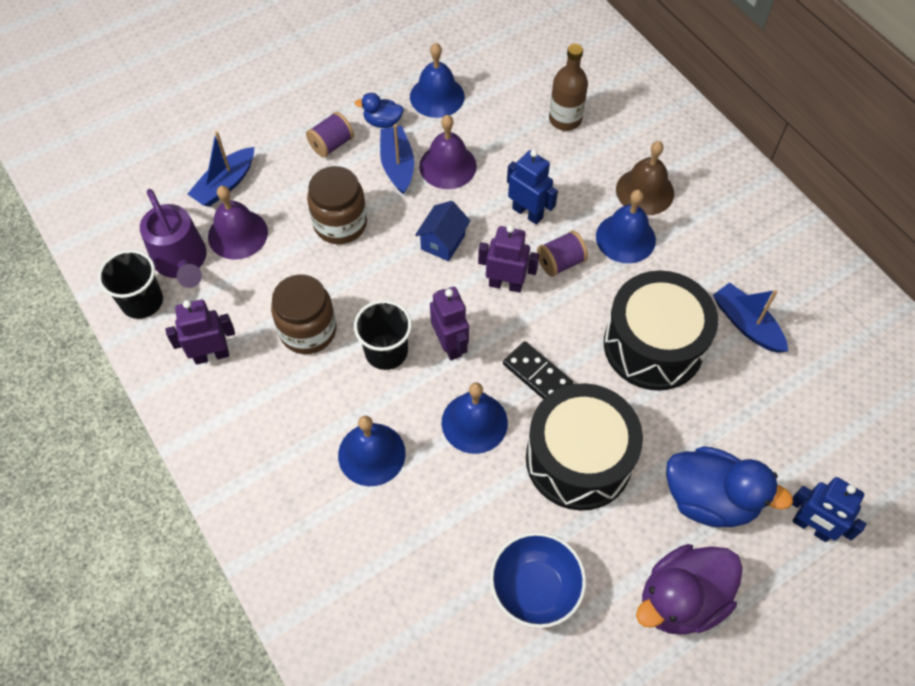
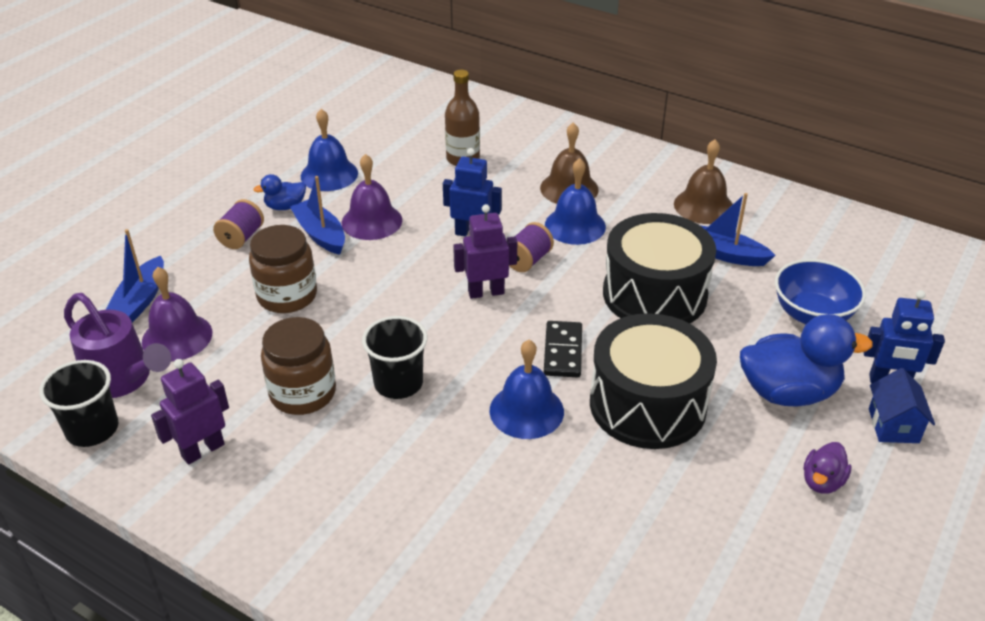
camera: 25 degrees left, 20 degrees down
blue bell [338,416,406,486] -> none
blue house [415,201,470,261] -> blue house moved to [869,368,935,443]
purple robot [430,287,469,360] -> none
blue bowl [490,532,586,628] -> blue bowl moved to [775,259,866,324]
black domino [503,341,573,399] -> black domino turned 75 degrees clockwise [544,321,582,377]
purple duck [636,544,743,635] -> purple duck [804,442,852,494], size x0.50
none -> brown bell [674,139,733,224]

